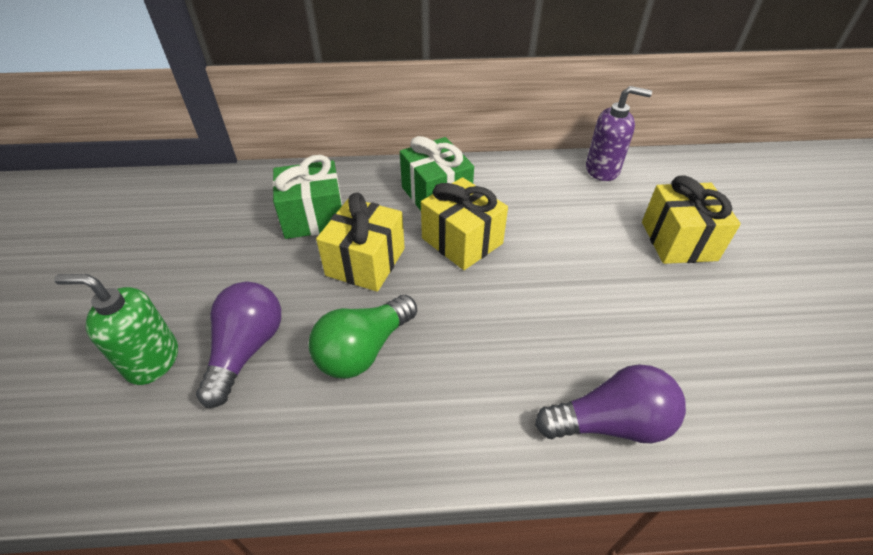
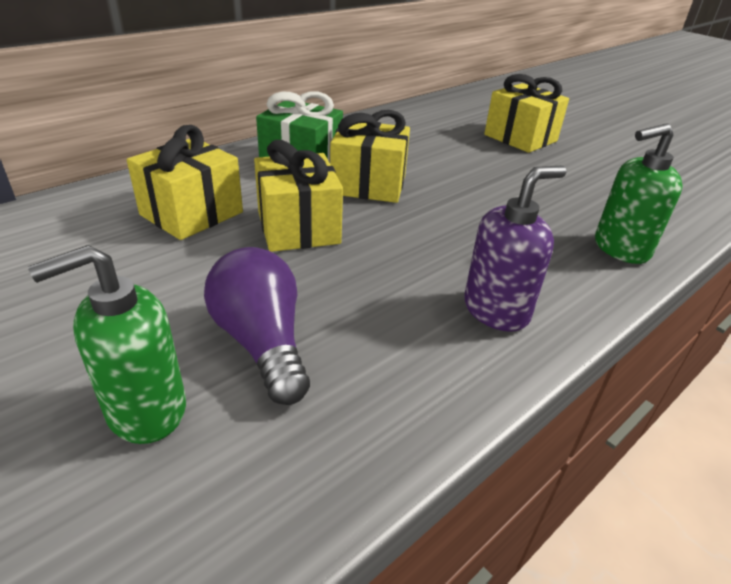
camera: 40 degrees left, 10 degrees down
green gift [272,155,342,239] -> yellow gift [127,125,243,240]
green light bulb [308,295,417,379] -> none
purple light bulb [535,364,686,443] -> green soap dispenser [595,123,683,264]
purple soap dispenser [586,86,652,181] -> purple soap dispenser moved to [464,166,566,332]

